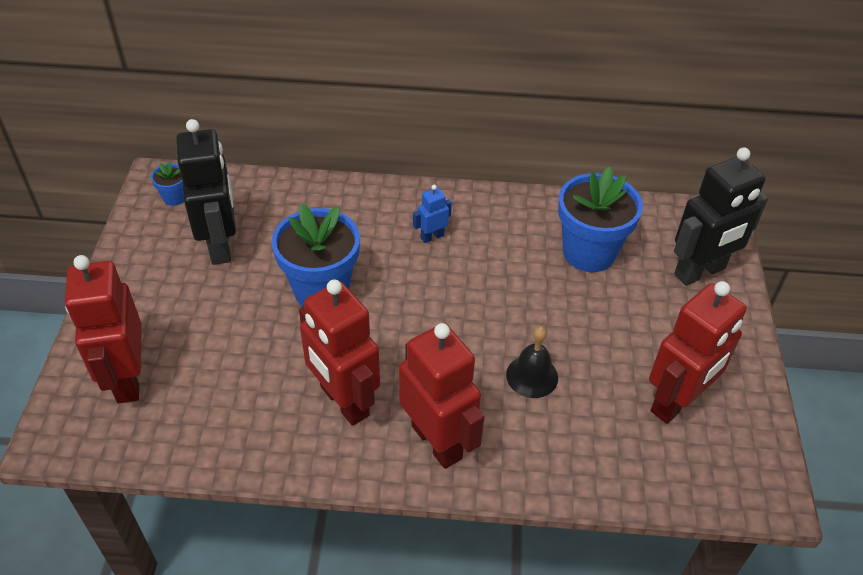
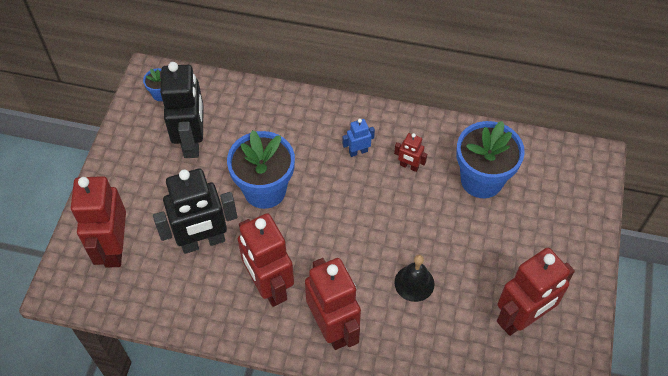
camera: 10 degrees right, 10 degrees up
black robot [674,147,768,286] -> black robot moved to [153,169,237,254]
none -> red robot [394,133,427,172]

